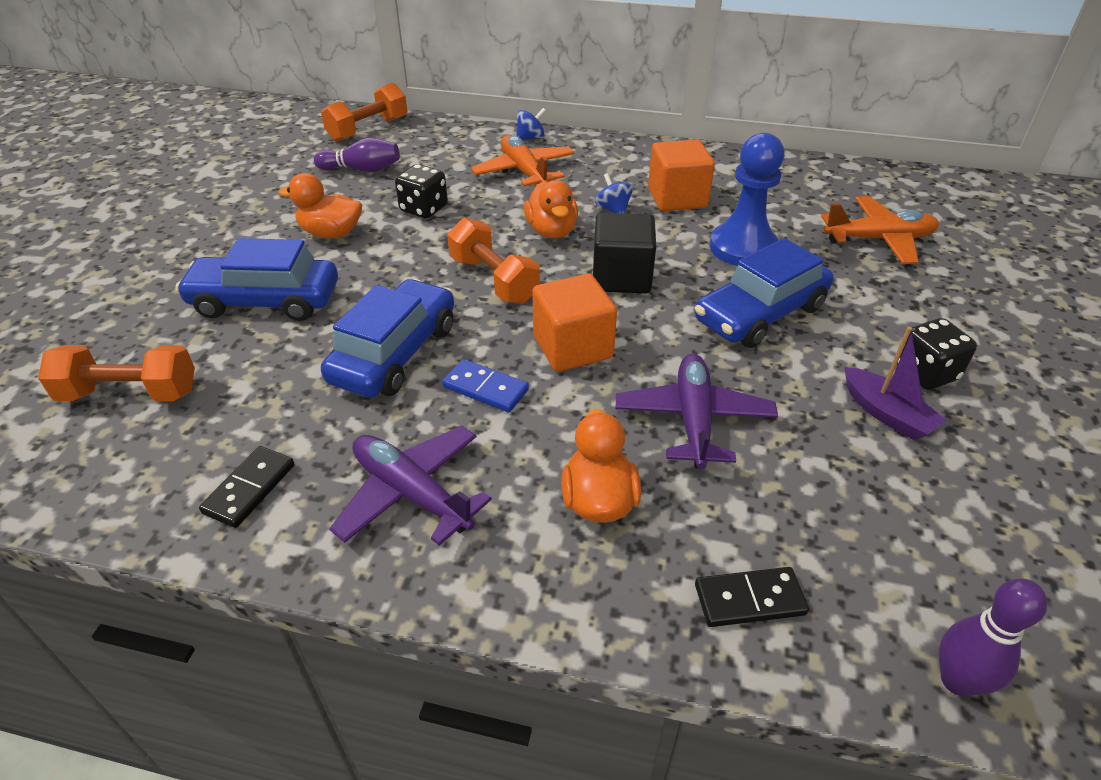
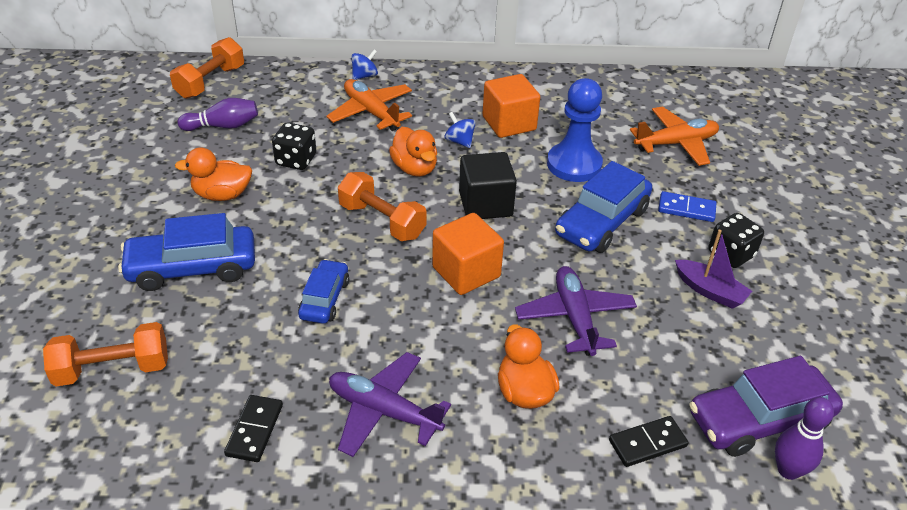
camera: 15 degrees left, 0 degrees up
blue car [321,279,454,398] -> blue car [298,259,349,324], size x0.60
blue domino [442,359,529,412] -> blue domino moved to [658,191,716,222]
none -> purple car [689,356,843,457]

